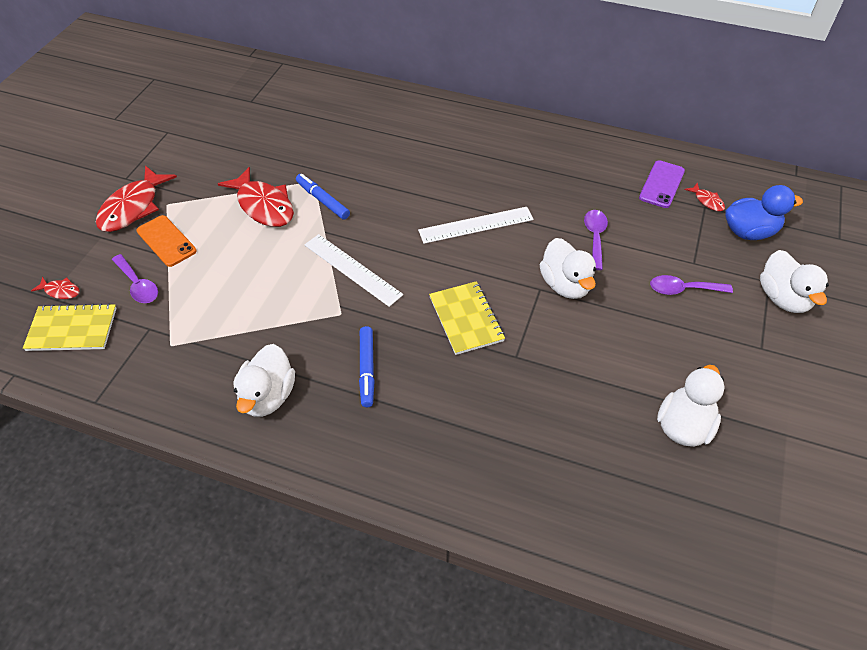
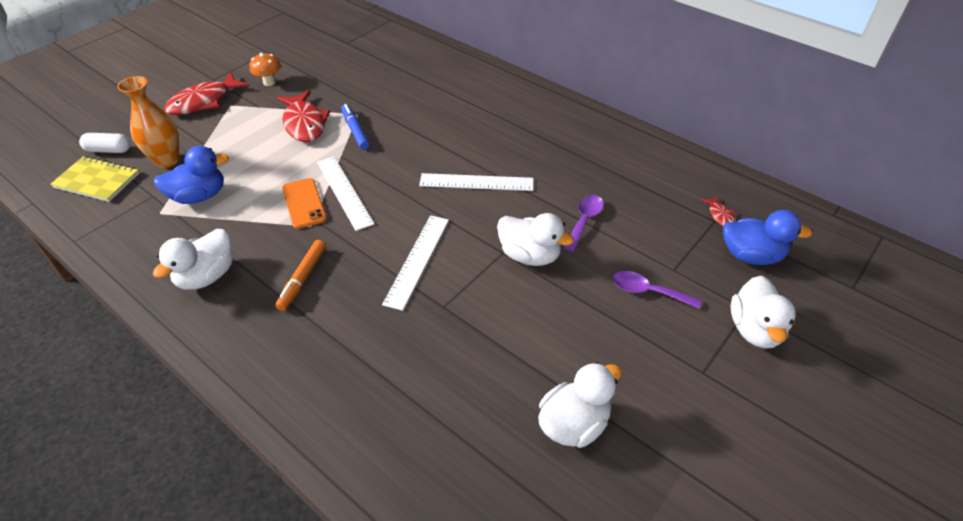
camera: 20 degrees right, 5 degrees down
red fish [31,277,80,299] -> white capsule [79,133,131,153]
purple spoon [112,254,158,303] -> orange vase [117,76,179,168]
orange phone [137,215,197,267] -> orange phone moved to [282,178,327,229]
blue marker [359,326,375,407] -> orange marker [275,240,326,311]
yellow notebook [429,281,505,355] -> white ruler [382,215,449,311]
white duck [540,238,596,299] -> white duck turned 60 degrees counterclockwise [497,213,574,266]
purple phone [639,160,685,208] -> none
none -> blue duck [154,146,229,204]
none -> orange mushroom [250,53,281,86]

